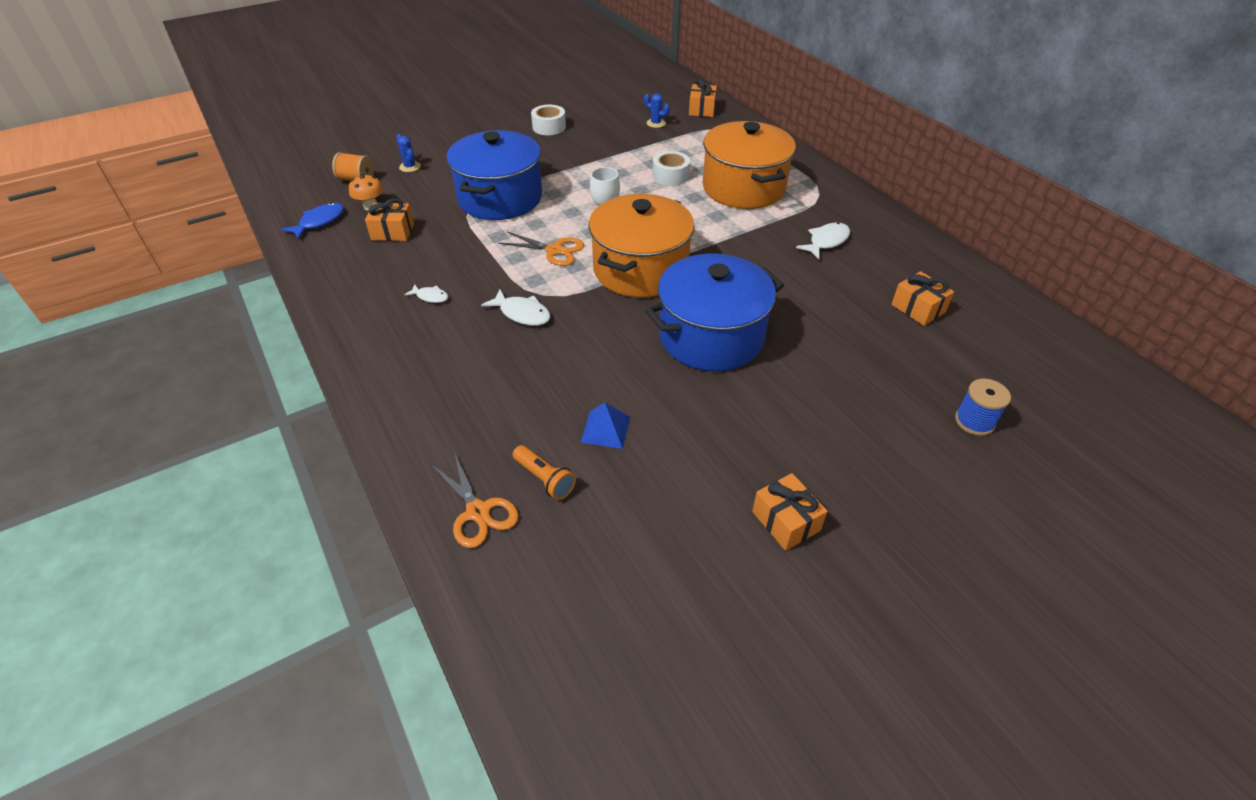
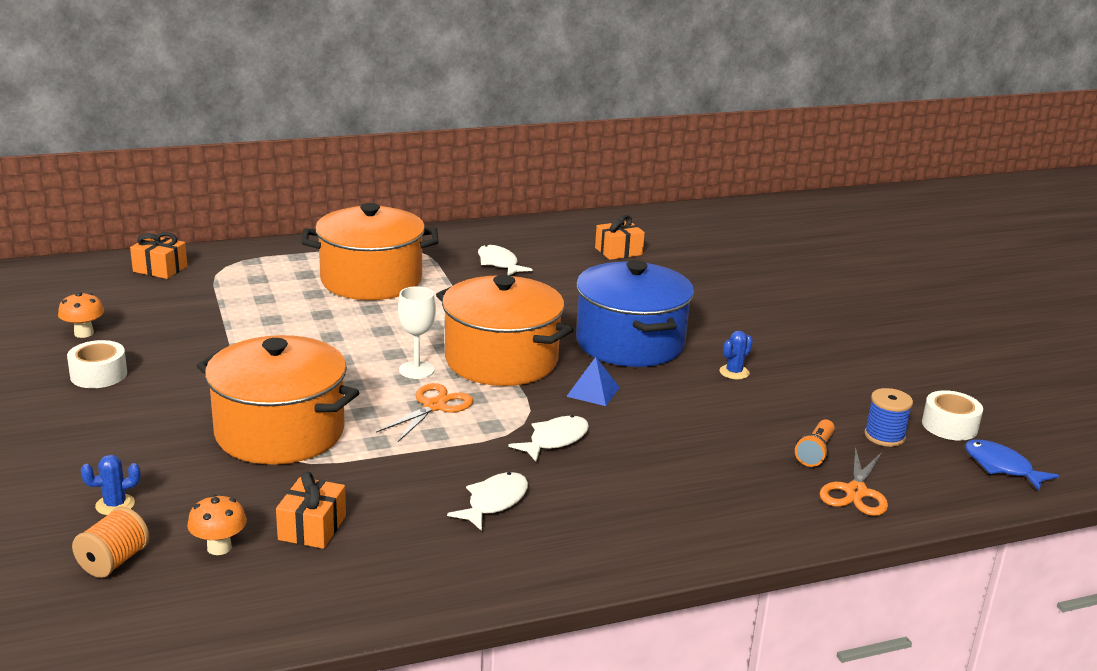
camera: 80 degrees left, 20 degrees down
blue fish [281,203,344,240] -> blue fish moved to [965,439,1059,490]
white fish [404,284,448,303] -> white fish [447,472,528,531], size x1.61
orange scissors [431,452,519,548] -> orange scissors turned 135 degrees clockwise [820,447,888,516]
blue pot [446,130,542,220] -> orange pot [197,335,360,464]
orange flashlight [513,445,576,500] -> orange flashlight turned 150 degrees clockwise [795,419,835,467]
blue pyramid [580,402,630,449] -> blue pyramid moved to [566,357,620,406]
blue cactus [644,93,670,128] -> blue cactus moved to [719,331,753,379]
white tape [653,151,690,186] -> white tape moved to [922,390,983,441]
orange gift [752,473,828,551] -> none
blue spool [955,379,1011,436] -> blue spool moved to [864,388,913,447]
none -> orange mushroom [58,292,104,338]

